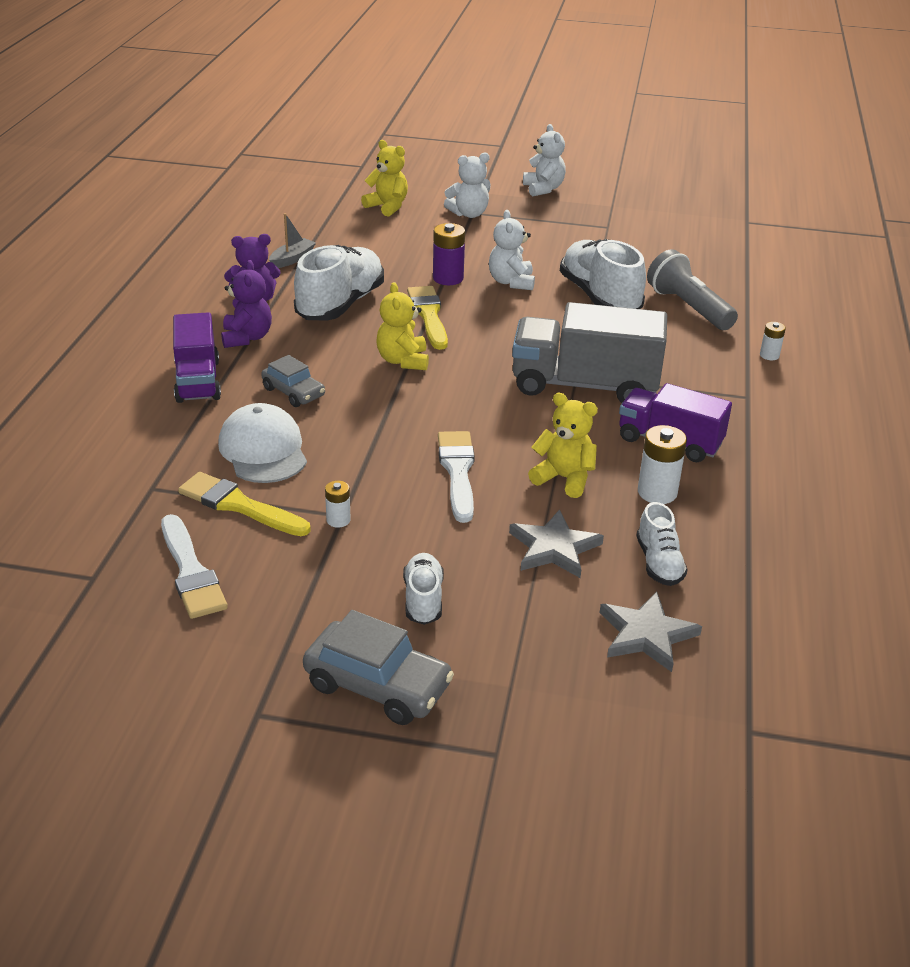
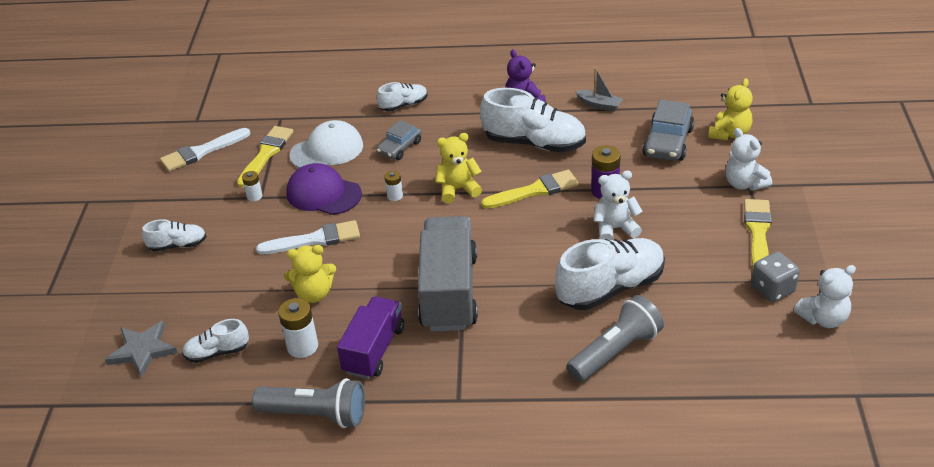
camera: 85 degrees right, 5 degrees up
purple truck [173,312,221,403] -> white shoe [377,82,428,112]
purple teddy bear [221,260,272,348] -> none
grey car [303,610,454,725] -> grey car moved to [642,99,694,161]
grey star [509,509,604,578] -> none
white teddy bear [523,124,566,196] -> white teddy bear moved to [794,265,856,328]
yellow teddy bear [528,393,598,498] -> yellow teddy bear turned 60 degrees clockwise [284,245,336,303]
white battery [760,322,786,360] -> white battery moved to [385,170,403,201]
none -> grey flashlight [252,378,365,428]
none -> purple cap [286,163,362,215]
none -> yellow brush [744,199,772,268]
none -> grey dice [751,252,800,302]

